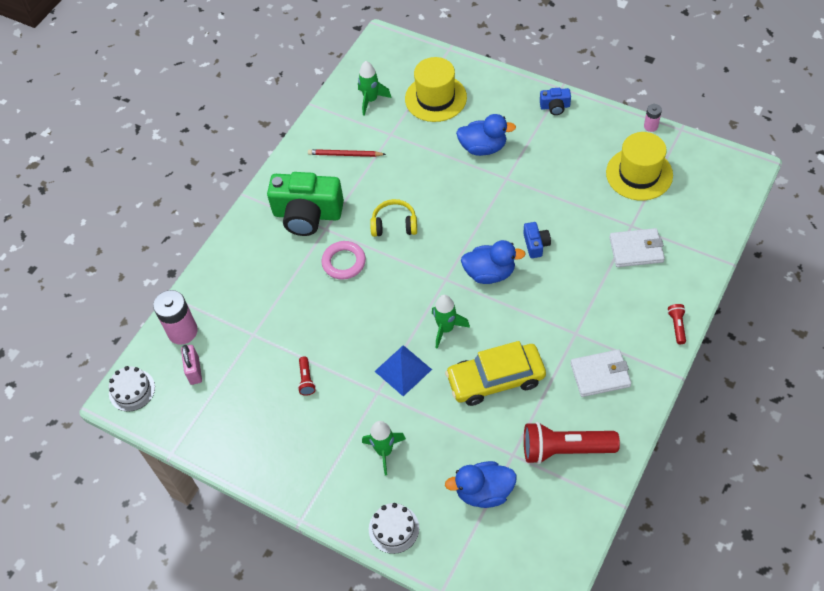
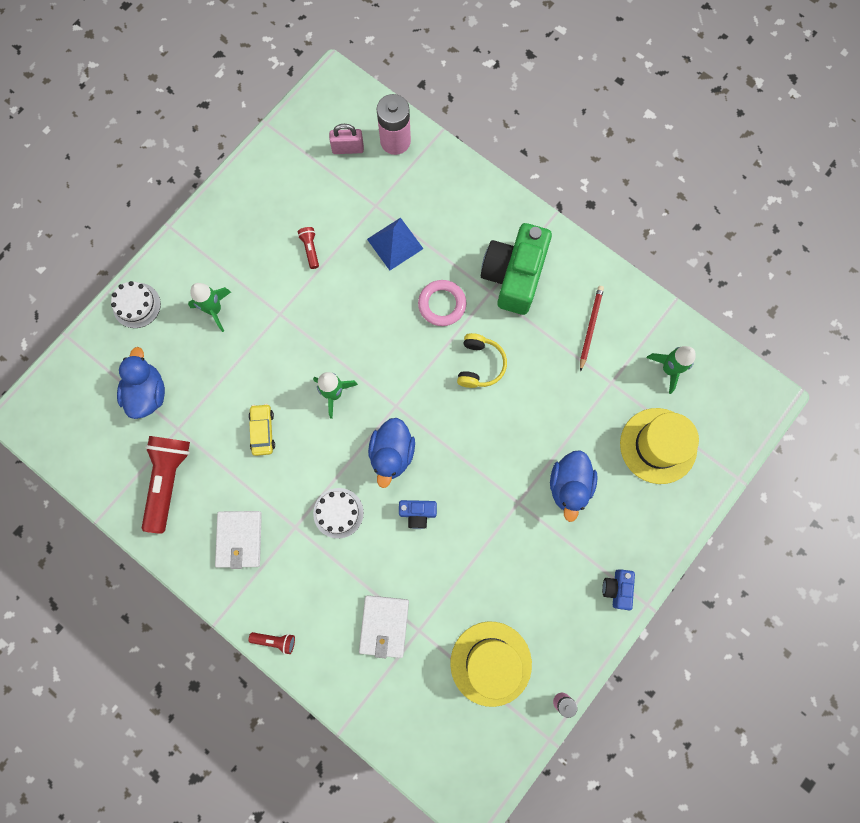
camera: 95 degrees right, 20 degrees up
white cake [109,366,155,412] -> white cake moved to [313,488,364,539]
red flashlight [298,357,316,396] -> red flashlight turned 75 degrees clockwise [298,227,319,269]
blue pyramid [375,345,432,396] -> blue pyramid moved to [367,218,423,271]
yellow car [445,341,546,406] -> yellow car [249,404,275,456], size x0.51

